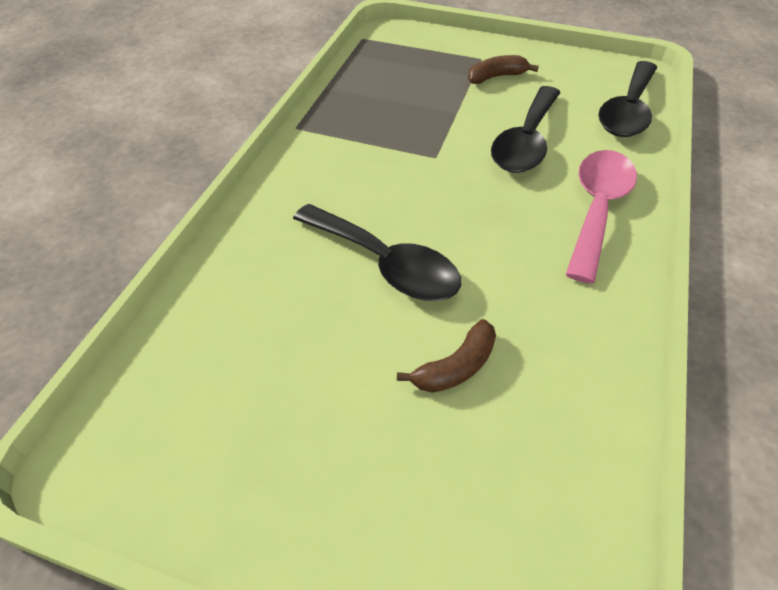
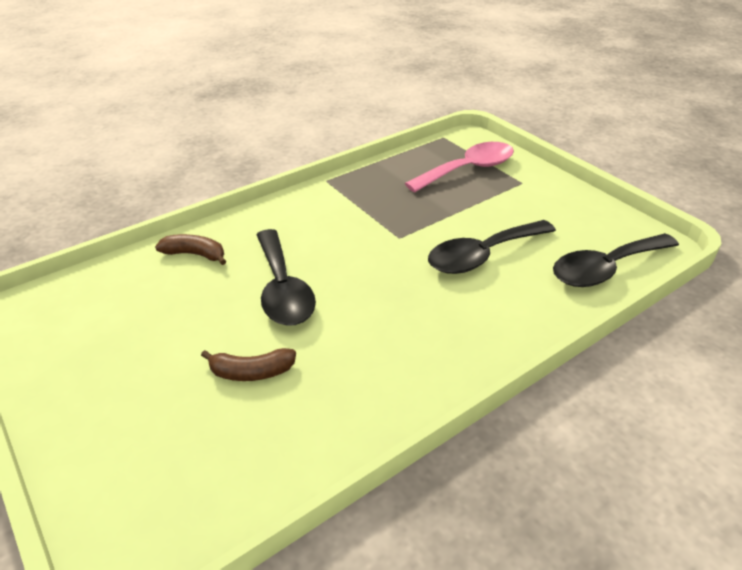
camera: 35 degrees right, 10 degrees down
brown banana [468,55,539,84] -> brown banana moved to [155,234,226,265]
pink spoon [566,150,637,284] -> pink spoon moved to [405,142,514,192]

